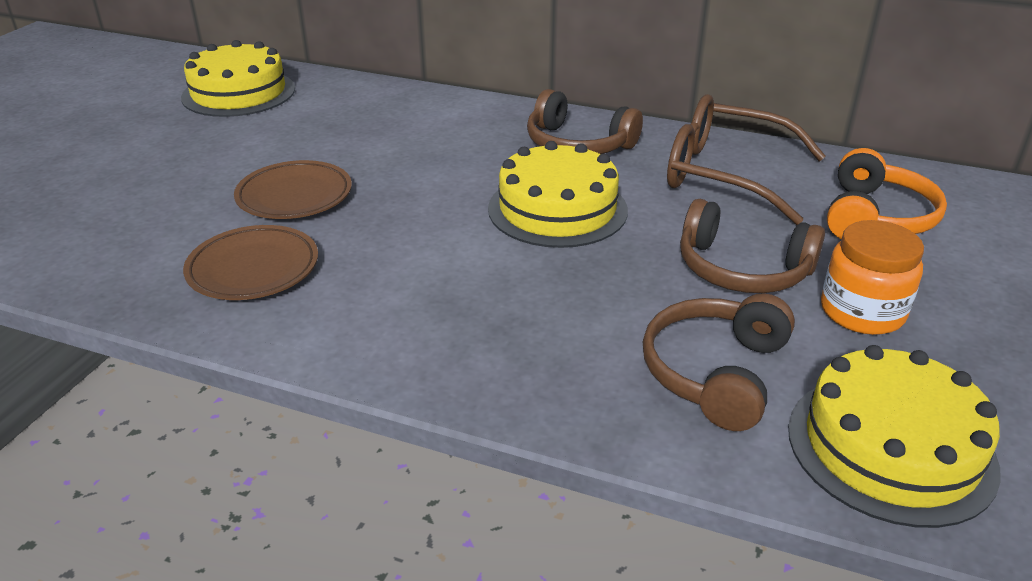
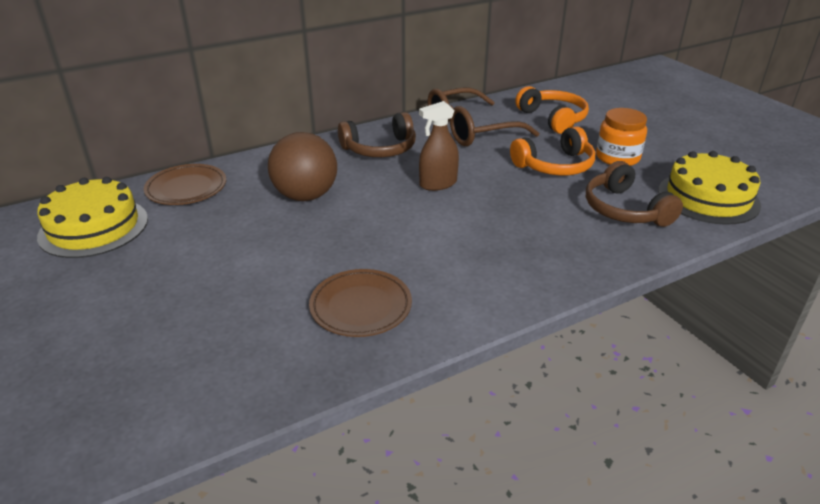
camera: 50 degrees left, 0 degrees up
brown plate [234,160,352,219] -> brown plate moved to [144,164,226,205]
yellow cake [488,141,628,248] -> brown spray bottle [419,101,459,191]
brown headphones [680,199,825,293] -> orange headphones [510,126,595,176]
none -> brown ball [268,132,337,201]

